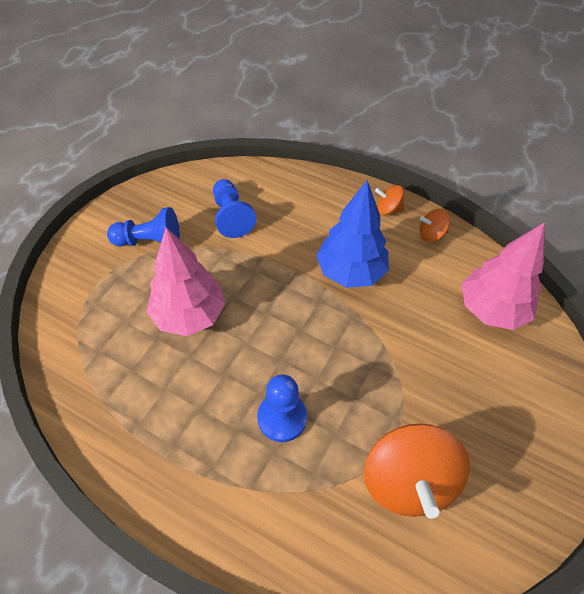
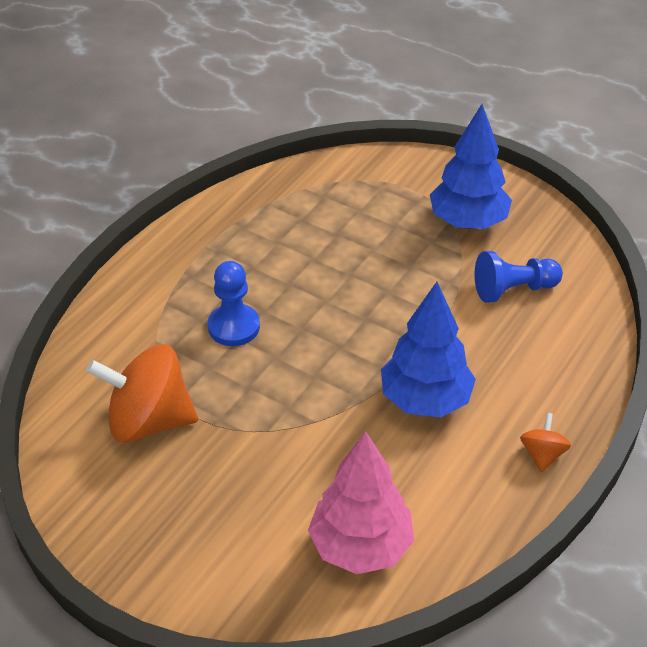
camera: 95 degrees right, 10 degrees down
blue pawn [107,207,180,246] -> blue tree [430,104,512,229]
pink tree [146,227,226,336] -> none
orange spinning top [420,209,450,242] -> none

